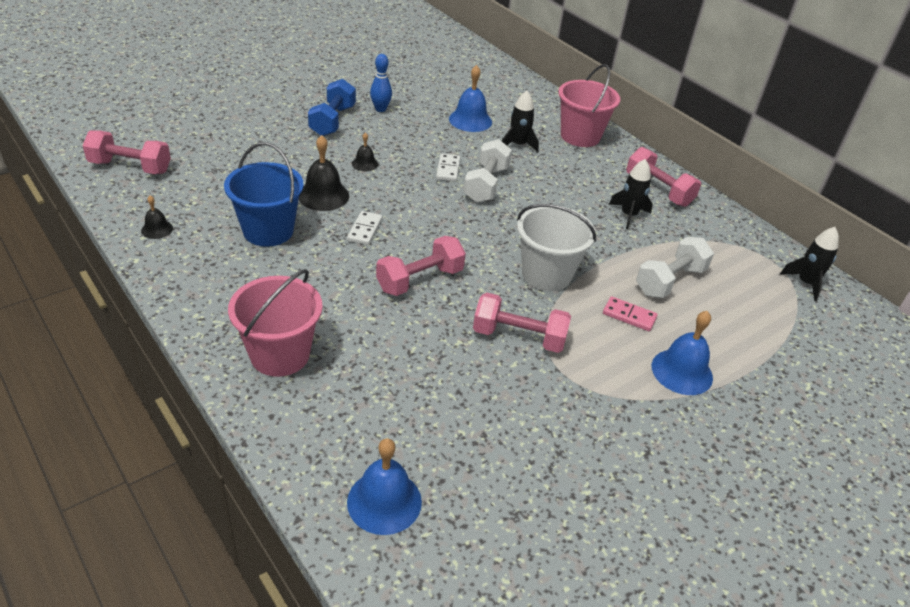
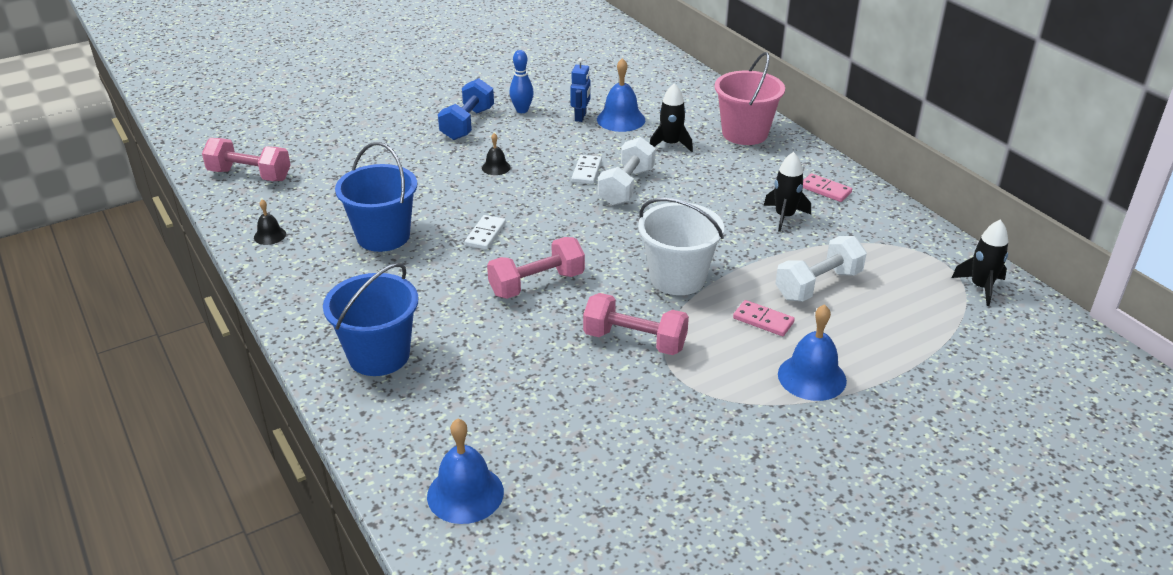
camera: 10 degrees right, 5 degrees down
pink bucket [228,269,323,377] -> blue bucket [323,263,418,376]
black bell [299,135,349,211] -> none
pink dumbbell [626,147,701,207] -> pink domino [803,173,852,202]
none -> blue robot [570,58,591,122]

